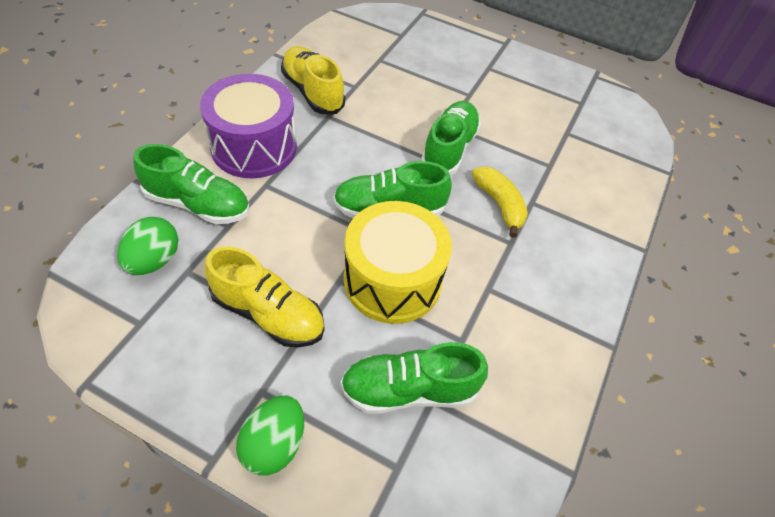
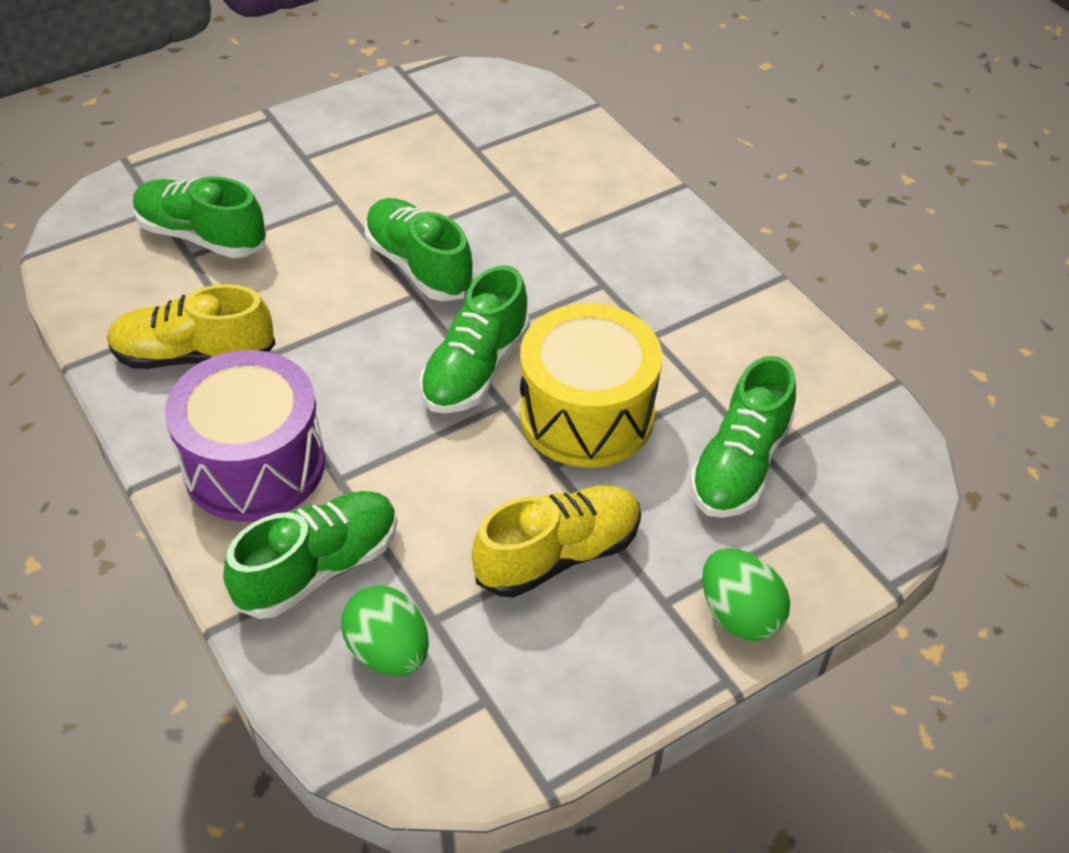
camera: 55 degrees left, 5 degrees down
yellow banana [472,166,528,238] -> none
none -> green shoe [133,176,266,258]

